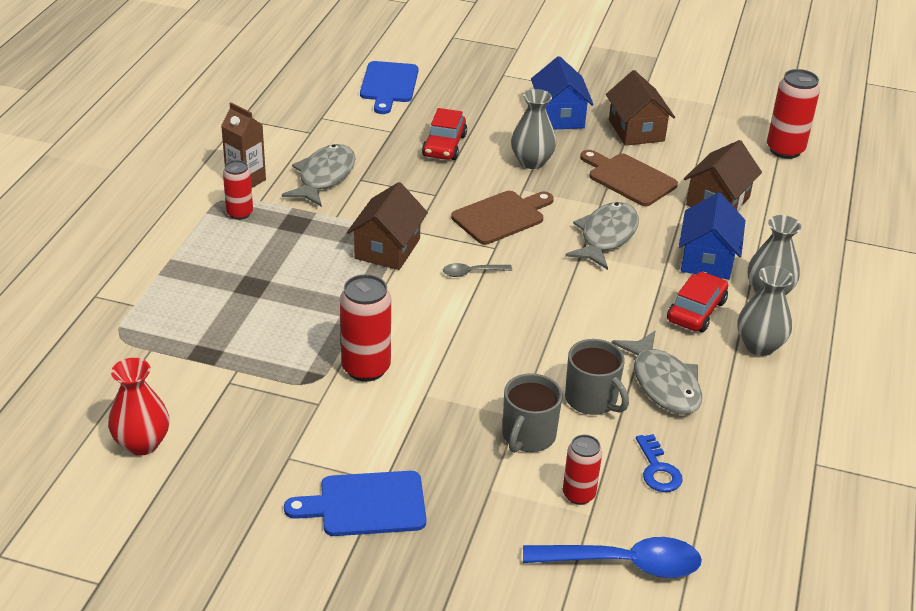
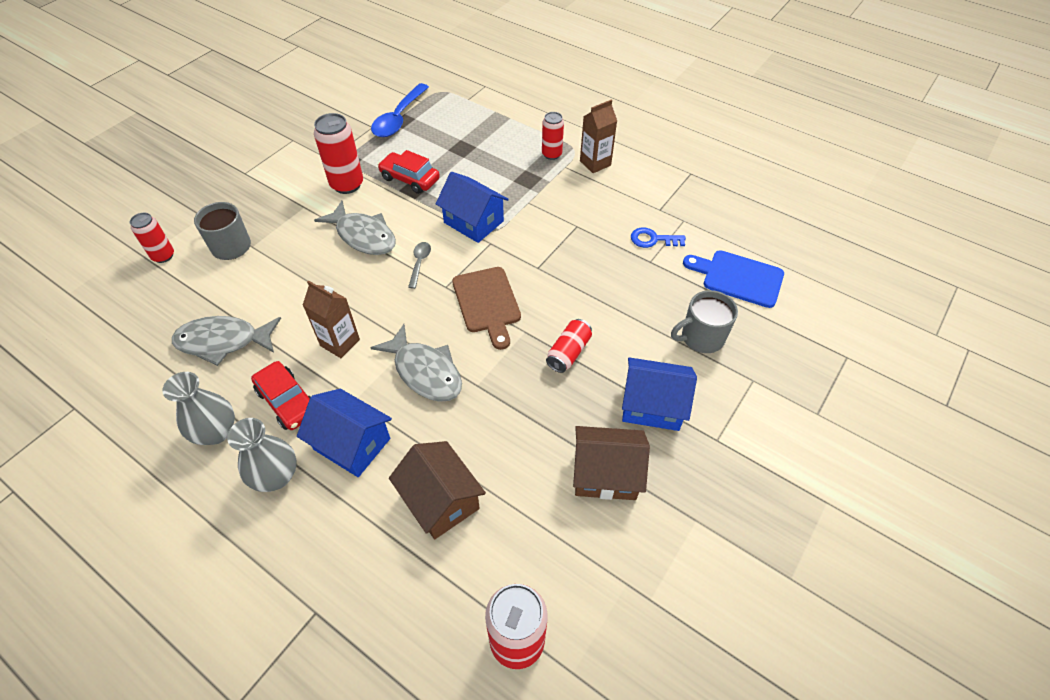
camera: 110 degrees right, 15 degrees up
red vase [108,358,170,456] -> none
grey fish [282,144,356,207] -> grey fish moved to [314,201,396,255]
blue cutting board [284,471,426,536] -> none
brown house [347,182,428,270] -> blue house [436,172,509,243]
red car [422,108,467,160] -> red car moved to [378,150,440,194]
grey vase [511,89,557,169] -> red can [546,319,592,373]
blue spoon [523,537,702,578] -> blue spoon moved to [371,83,429,137]
grey mug [565,339,629,415] -> grey mug moved to [671,290,738,353]
brown cutting board [580,150,678,206] -> none
blue key [636,434,683,492] -> blue key moved to [631,228,686,248]
none -> brown carton [303,280,360,358]

